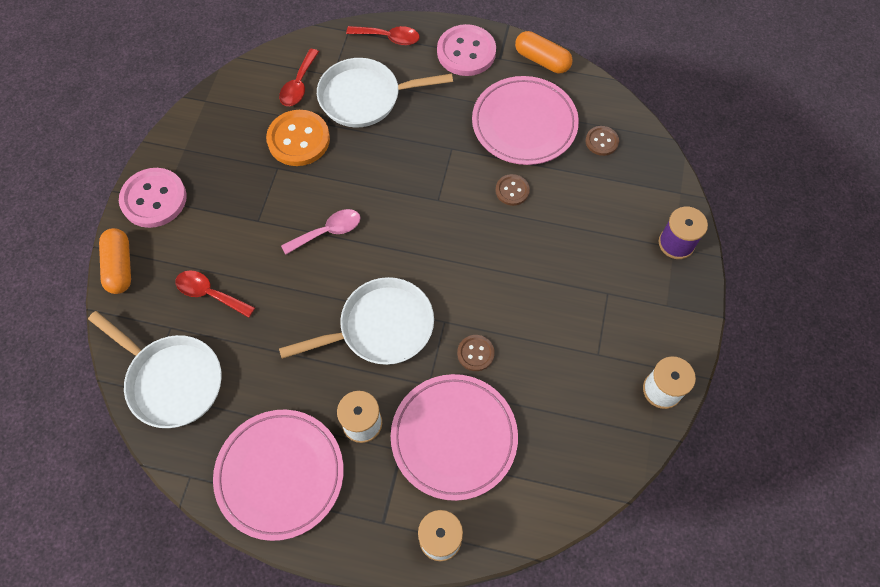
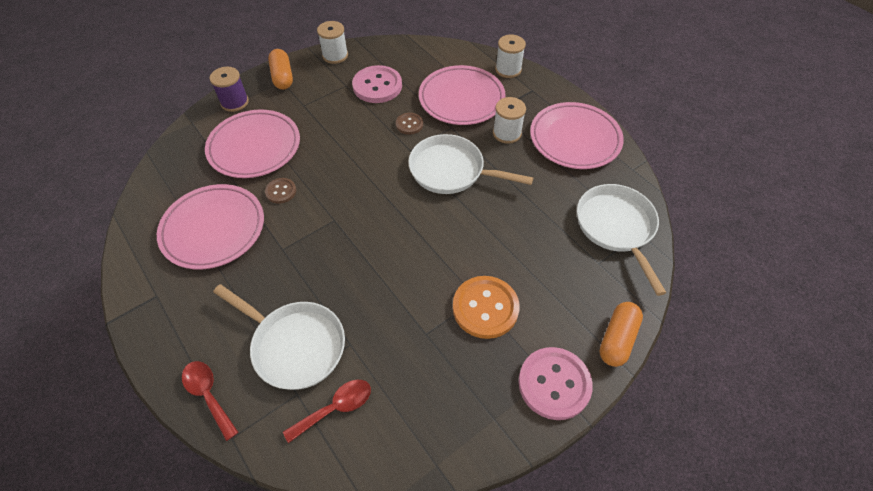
camera: 140 degrees left, 10 degrees down
red spoon [175,270,255,318] -> none
orange button [266,110,330,166] -> orange button moved to [453,276,520,339]
pink spoon [281,209,360,255] -> none
pink button [437,24,496,76] -> pink button moved to [352,65,402,103]
orange capsule [515,31,573,73] -> orange capsule moved to [268,49,293,90]
brown button [586,126,619,156] -> none
none -> pink plate [205,109,300,178]

